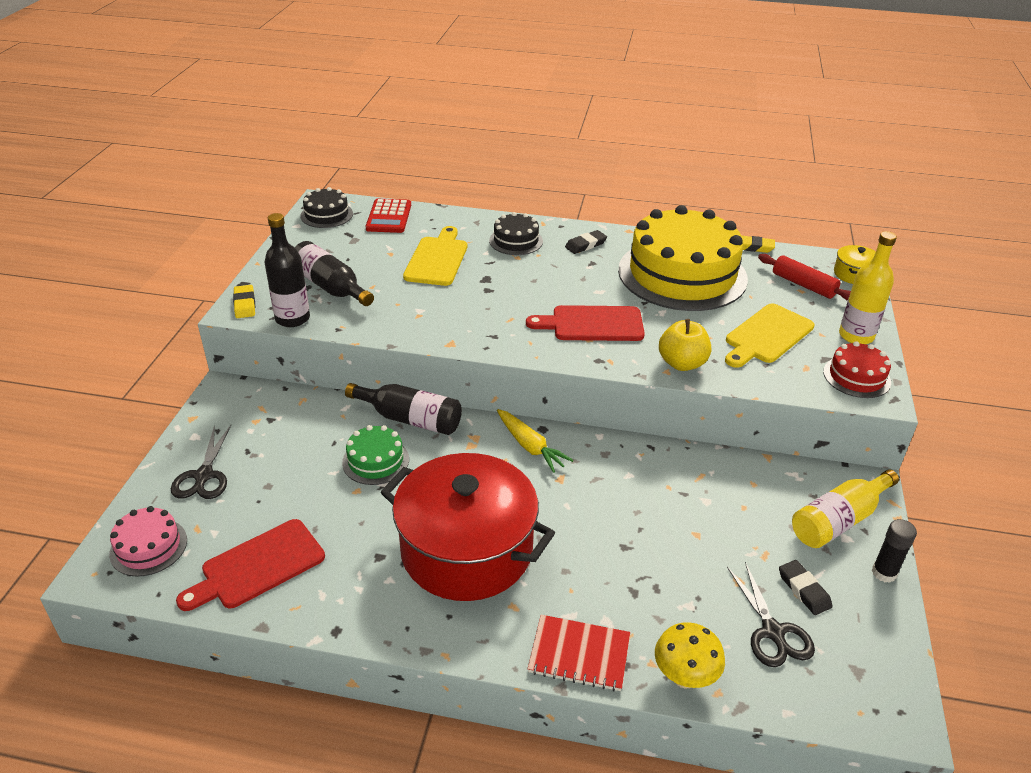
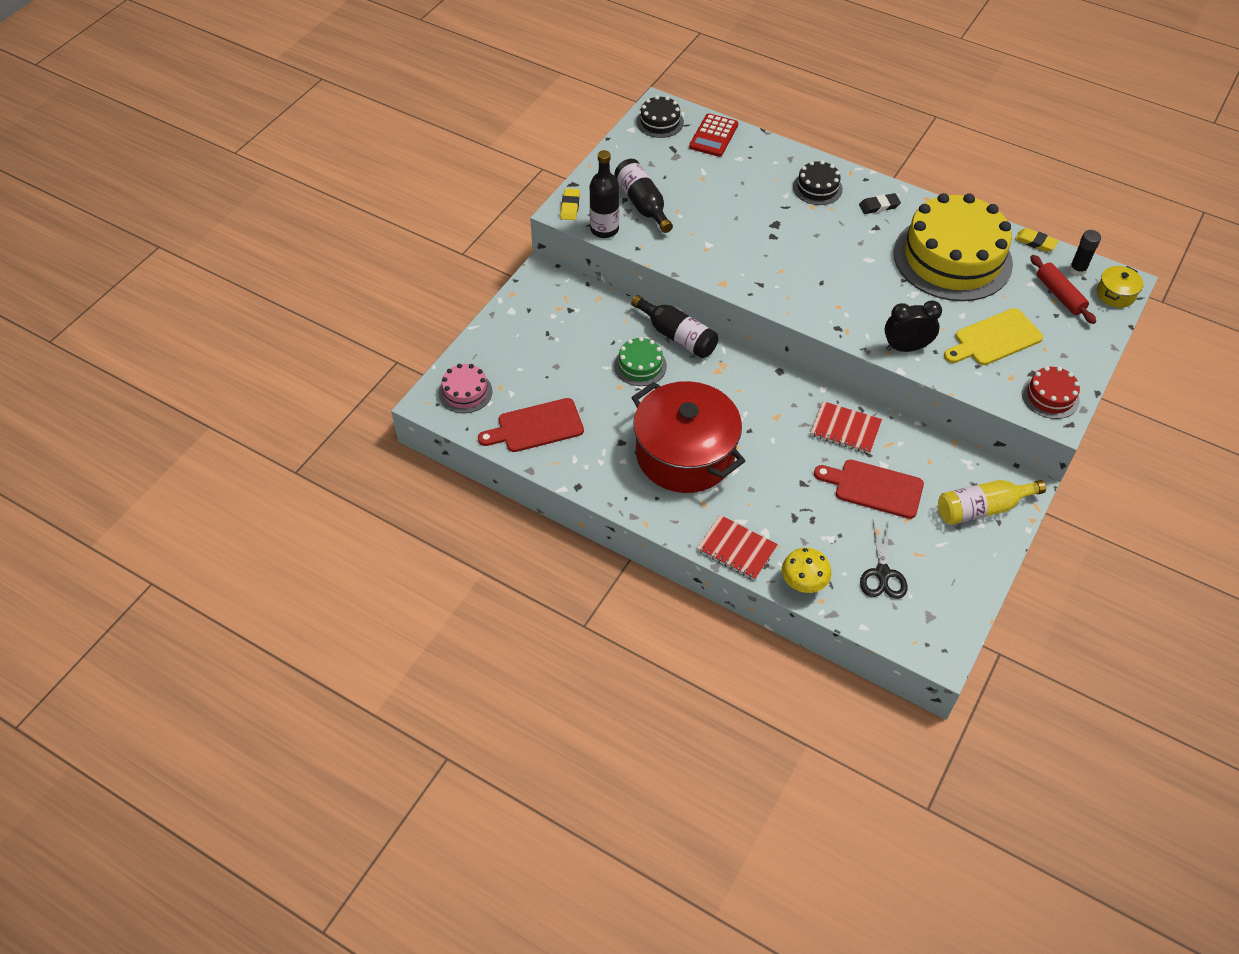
camera: 20 degrees right, 15 degrees up
black scissors [171,425,231,499] -> none
yellow cutting board [403,226,467,286] -> none
yellow carrot [497,409,574,473] -> none
red cutting board [526,305,645,341] -> red cutting board moved to [814,459,924,519]
yellow apple [659,319,711,371] -> black clock [884,300,942,352]
black eraser [779,560,833,615] -> none
yellow bottle [839,231,897,344] -> none
black glue stick [872,519,917,583] -> black glue stick moved to [1069,230,1101,276]
none -> red notebook [810,401,882,454]

